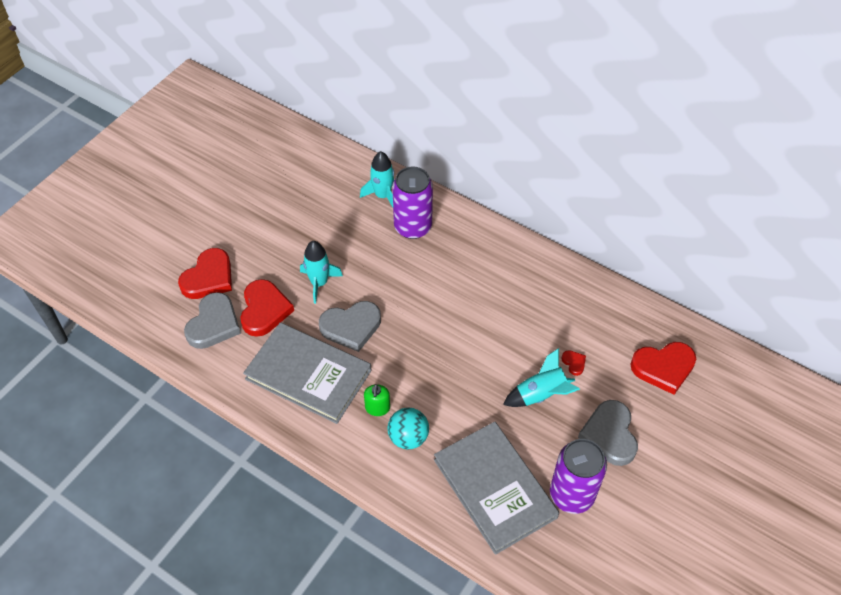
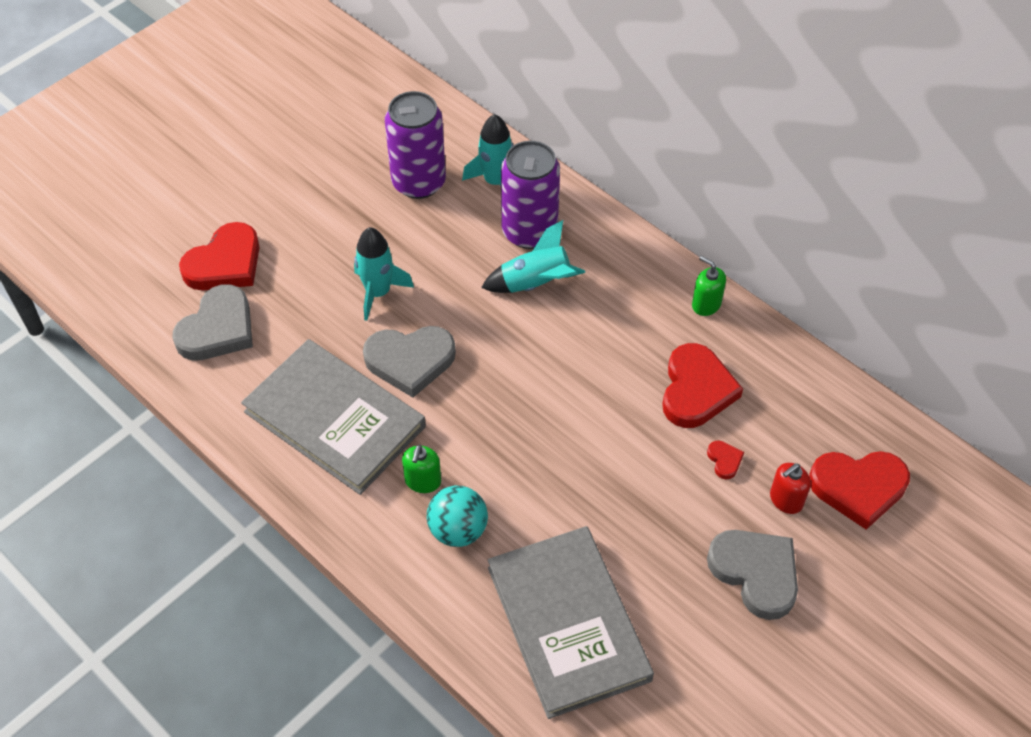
camera: 10 degrees right, 0 degrees up
red heart [240,279,294,337] -> red heart moved to [662,343,743,428]
turquoise rocket [503,348,580,407] -> turquoise rocket moved to [481,220,585,293]
purple can [550,439,607,514] -> purple can moved to [385,91,446,199]
grey heart [578,400,638,466] -> grey heart turned 135 degrees clockwise [707,530,798,620]
none -> green soap dispenser [692,256,726,316]
none -> red soap dispenser [770,463,811,514]

